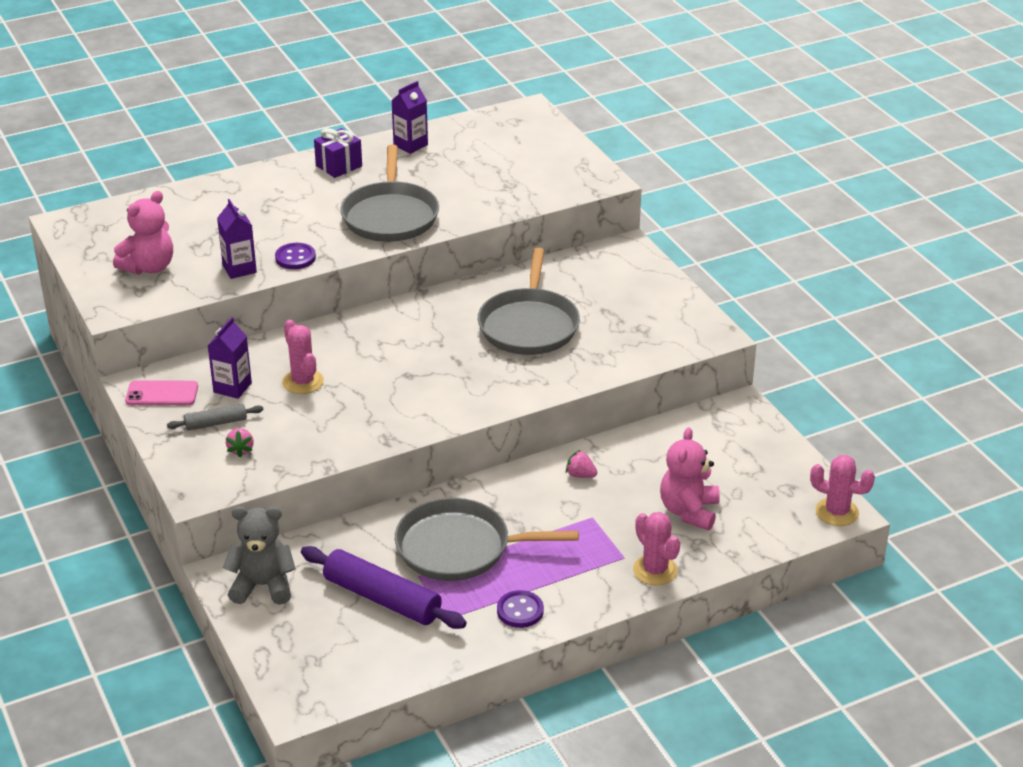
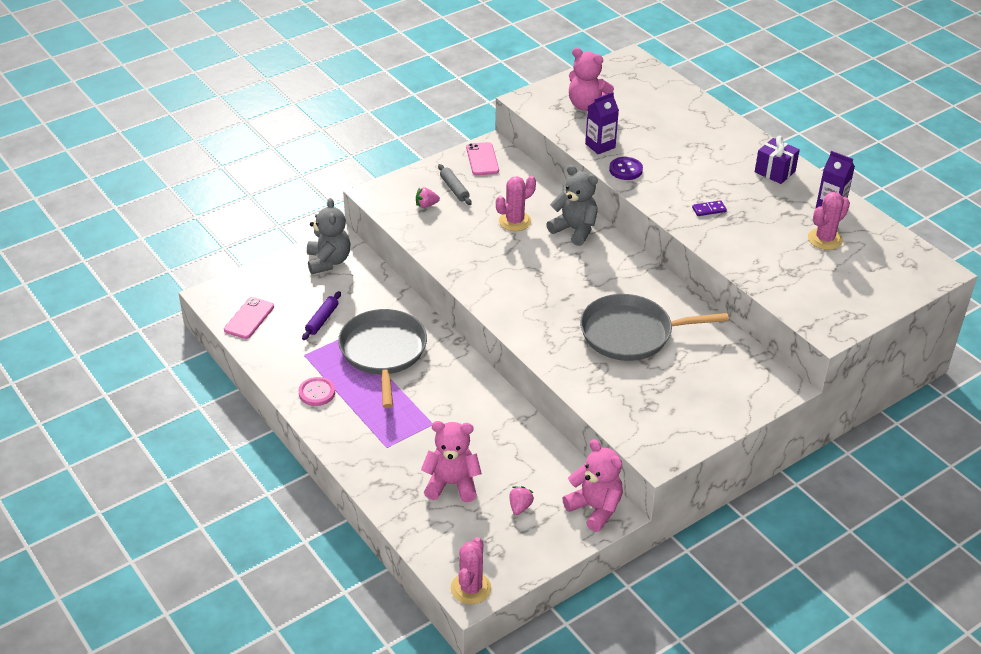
camera: 80 degrees right, 5 degrees up
purple carton [207,317,252,399] -> none
purple rolling pin [301,546,467,629] -> purple rolling pin [302,291,341,340], size x0.52
grey pan [340,144,439,242] -> purple domino [692,200,727,216]
purple button [497,590,544,628] -> pink button [299,377,335,406]
pink strawberry [566,450,597,478] -> pink strawberry moved to [509,486,534,515]
pink cactus [633,512,680,586] -> pink cactus moved to [808,192,850,250]
none -> pink phone [224,297,274,339]
none -> grey teddy bear [547,165,598,246]
none -> pink teddy bear [562,439,623,532]

